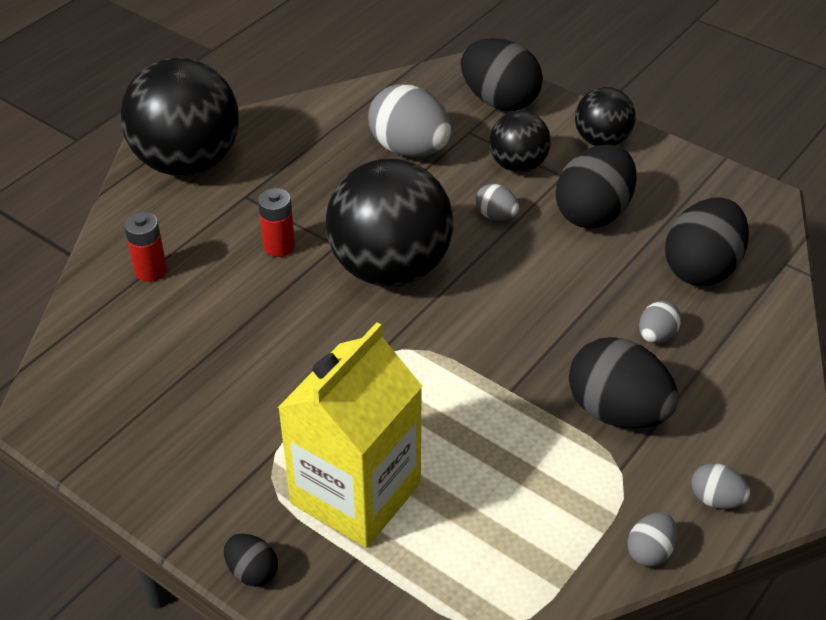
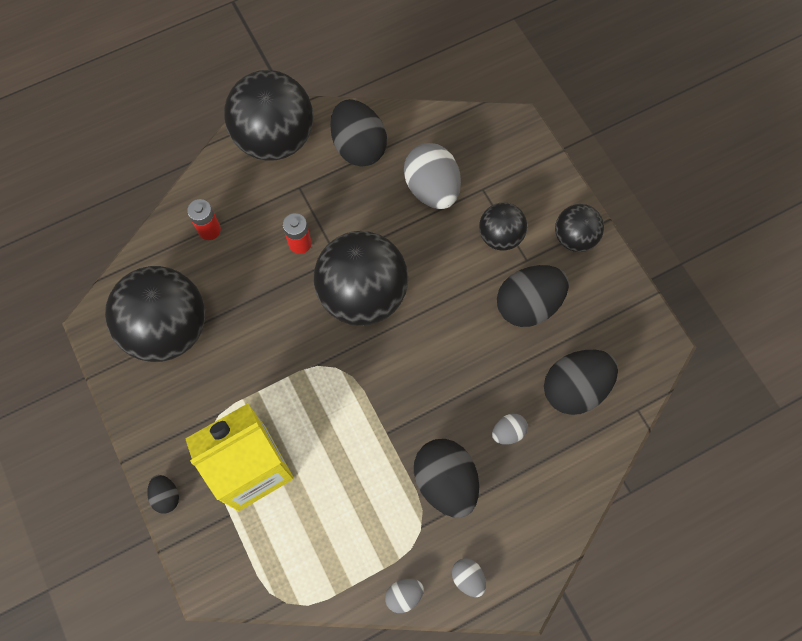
camera: 25 degrees right, 25 degrees up
black egg [461,38,543,111] -> black egg moved to [330,99,387,167]
grey egg [475,184,519,221] -> none
none -> black ball [105,266,205,362]

